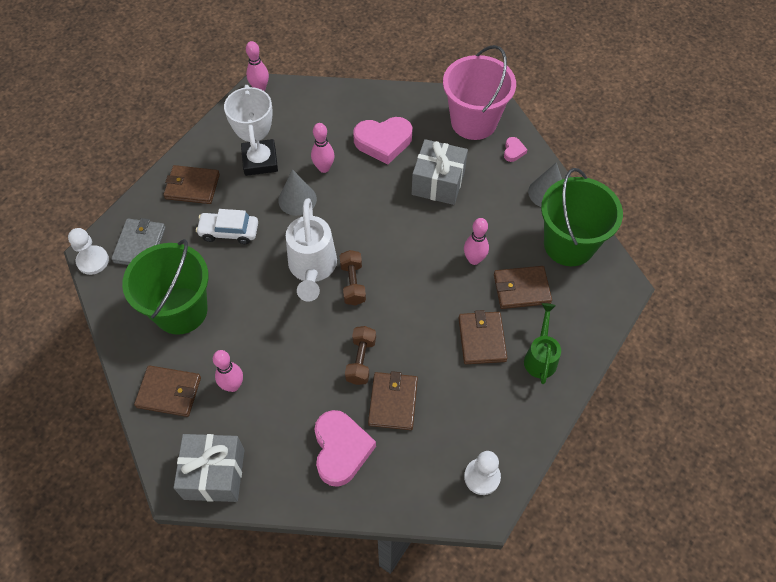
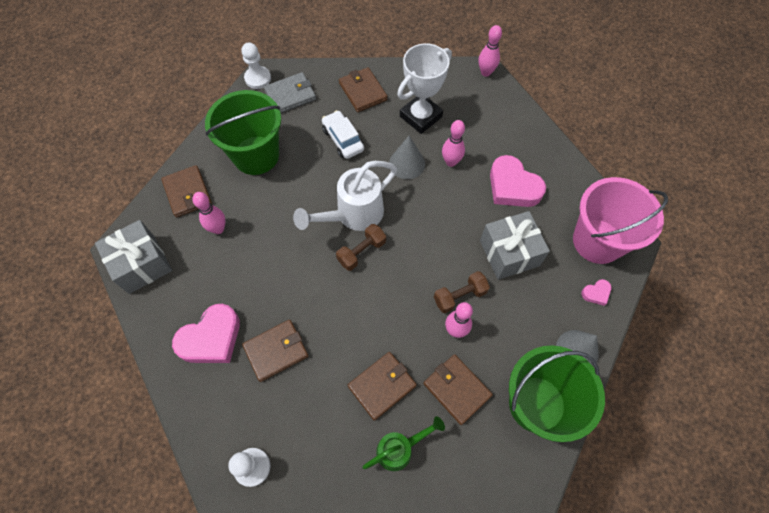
camera: 55 degrees right, 5 degrees up
brown dumbbell [345,326,376,385] -> brown dumbbell moved to [434,271,490,313]

